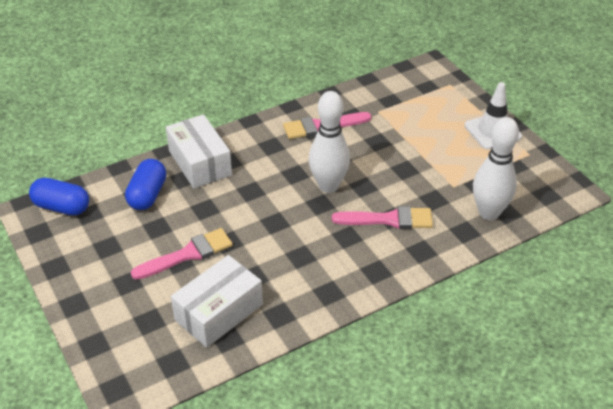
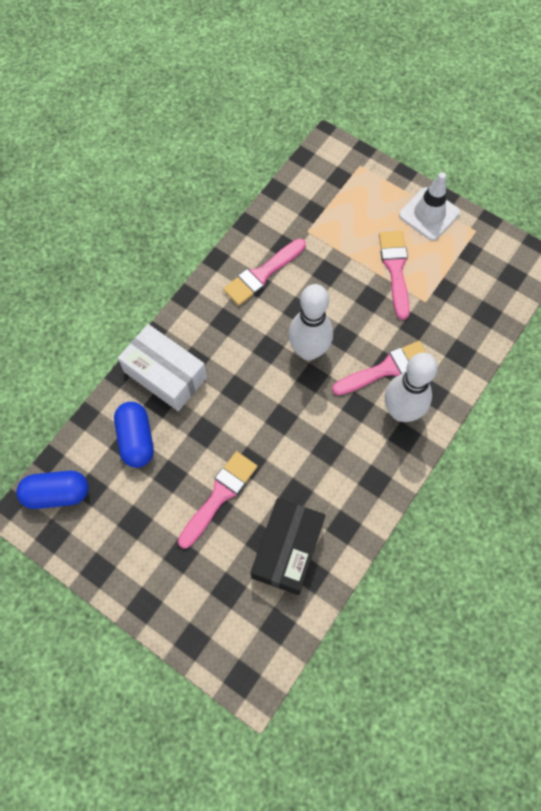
camera: 25 degrees left, 25 degrees up
white box [171,255,263,348] -> black box [251,498,326,595]
white bowling pin [473,117,519,220] -> white bowling pin moved to [385,353,438,422]
none -> pink brush [379,231,410,320]

